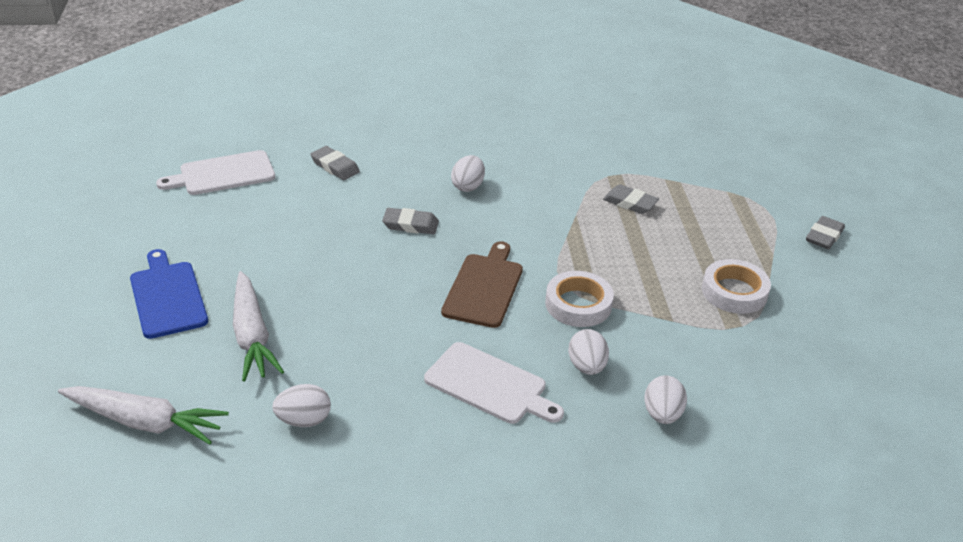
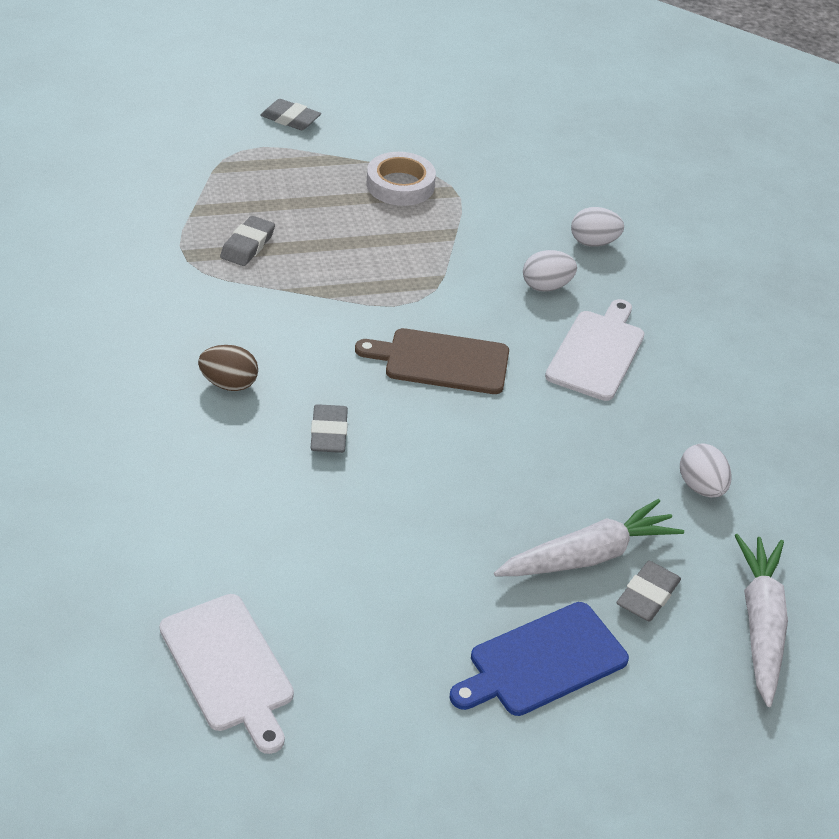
camera: 100 degrees left, 5 degrees up
grey eraser [310,146,360,180] -> grey eraser moved to [617,561,681,622]
white egg [451,155,485,192] -> brown egg [198,345,258,391]
white tape [545,271,614,327] -> none

